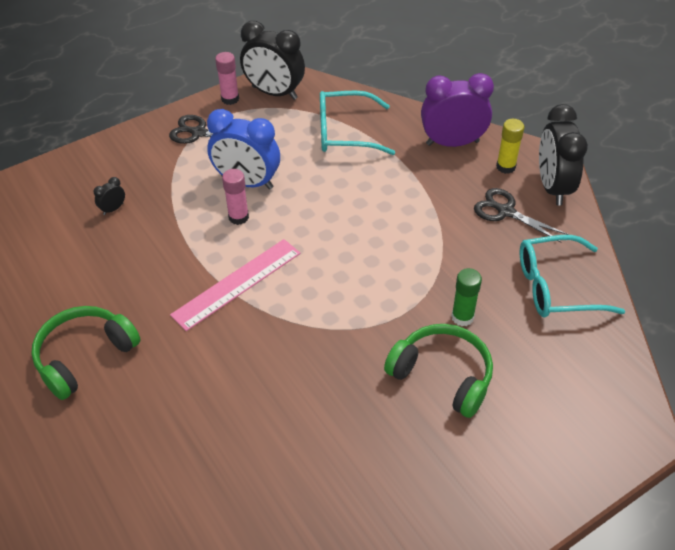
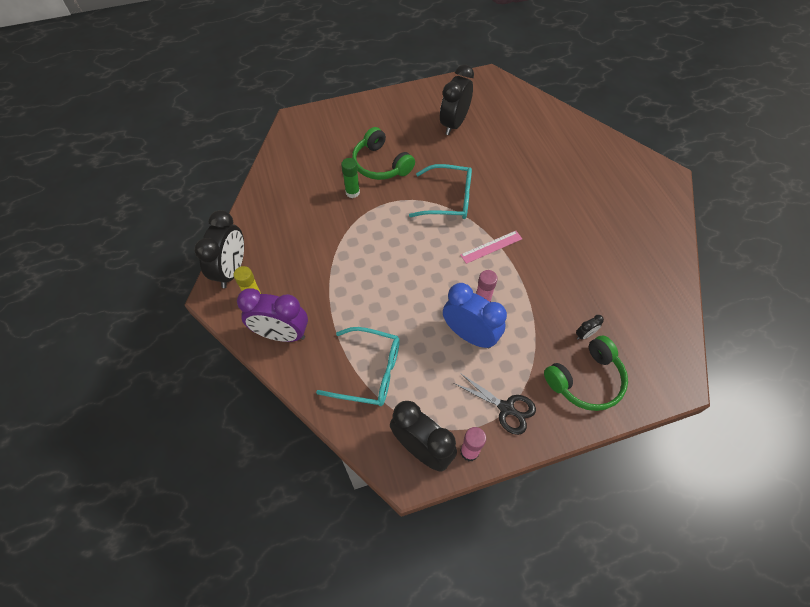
camera: 165 degrees left, 10 degrees up
green headphones [31,306,141,400] -> green headphones moved to [544,336,628,411]
pink ruler [170,239,300,331] -> pink ruler [460,231,522,264], size x0.64
black scissors [474,188,568,243] -> none
turquoise glasses [520,235,625,318] -> turquoise glasses moved to [409,164,472,219]
none -> black clock [440,65,474,135]

